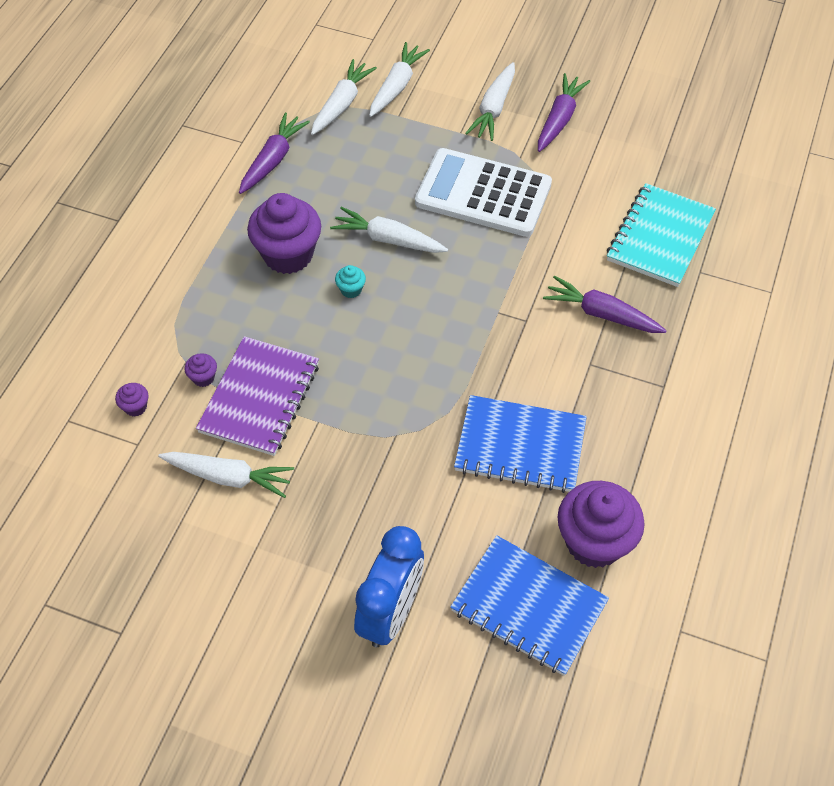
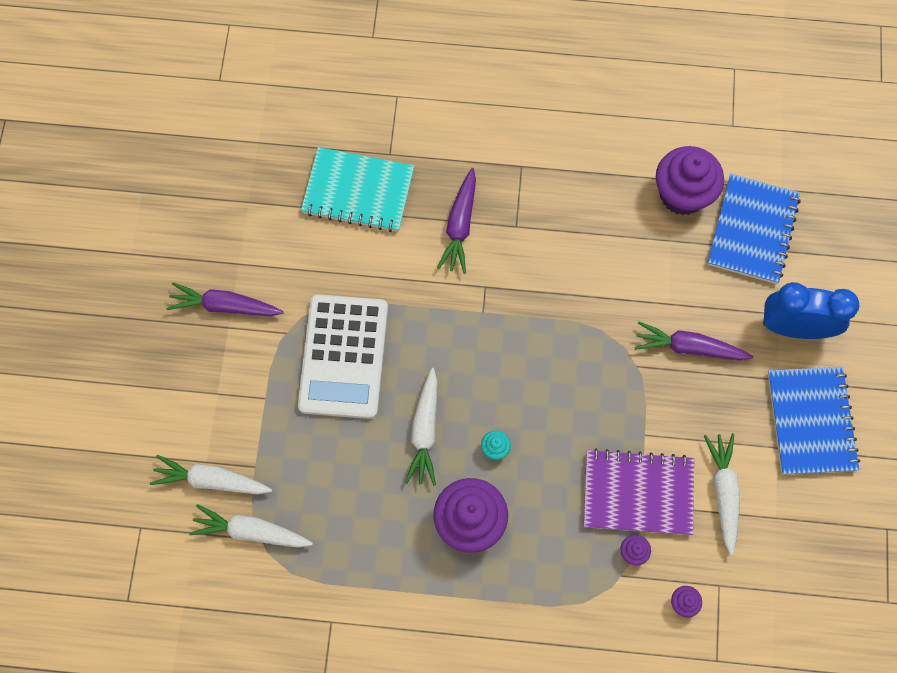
camera: 105 degrees left, 15 degrees up
purple carrot [239,112,310,194] -> purple carrot moved to [634,322,753,360]
blue notebook [454,395,587,493] -> blue notebook moved to [768,367,860,475]
white carrot [465,62,515,141] -> none

